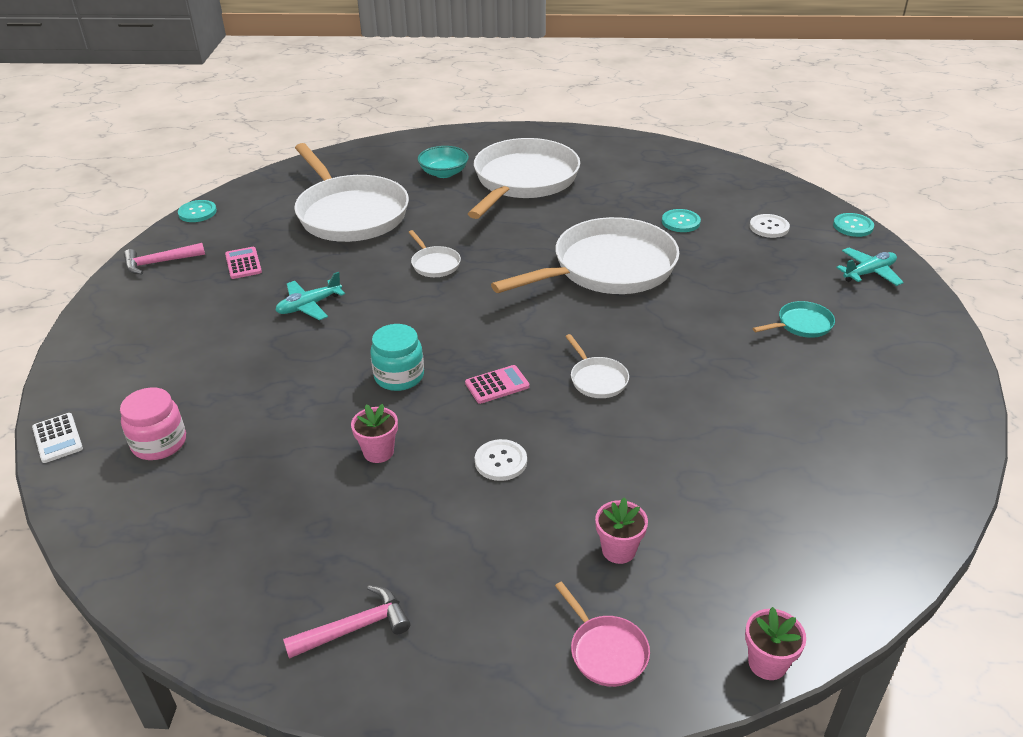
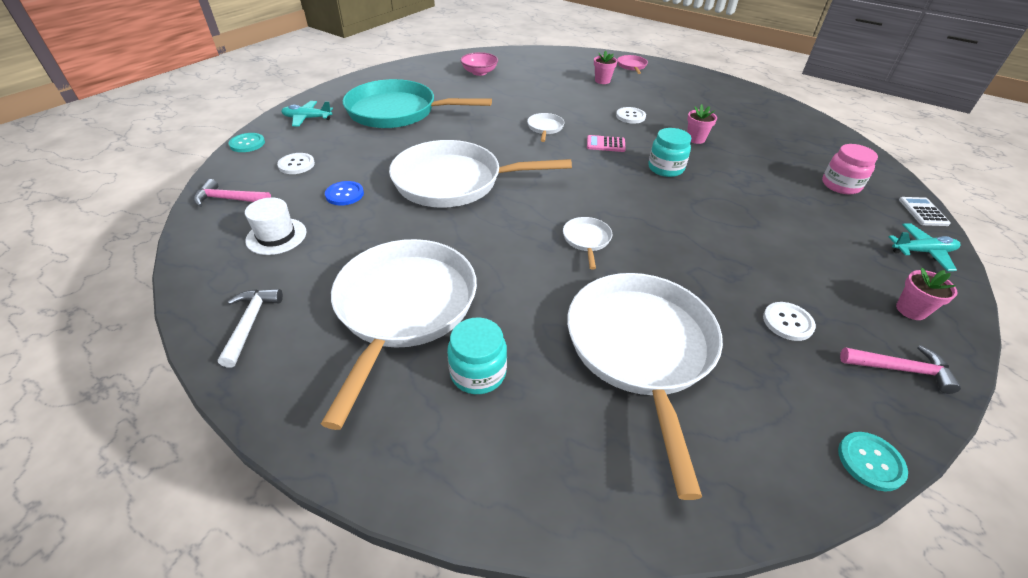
camera: 150 degrees left, 5 degrees up
pink calculator [225,247,262,279] -> white button [763,302,816,341]
turquoise plane [275,272,345,320] -> turquoise plane moved to [888,224,961,271]
pink hammer [283,585,410,659] -> pink hammer moved to [194,179,271,207]
turquoise bowl [418,146,469,178] -> turquoise jar [447,317,507,394]
white pan [468,138,580,219] -> white pan turned 135 degrees clockwise [321,239,477,430]
turquoise button [662,209,701,232] -> blue button [325,181,364,206]
pink flower pot [745,607,806,680] -> pink flower pot moved to [896,268,958,320]
turquoise pan [753,301,835,338] -> turquoise pan [343,79,492,128], size x2.46
none -> white hammer [218,289,283,368]
none -> white hat [245,197,306,255]
none -> pink bowl [460,52,498,76]

